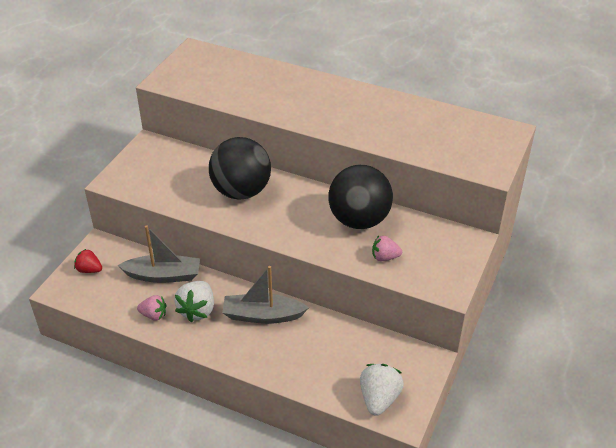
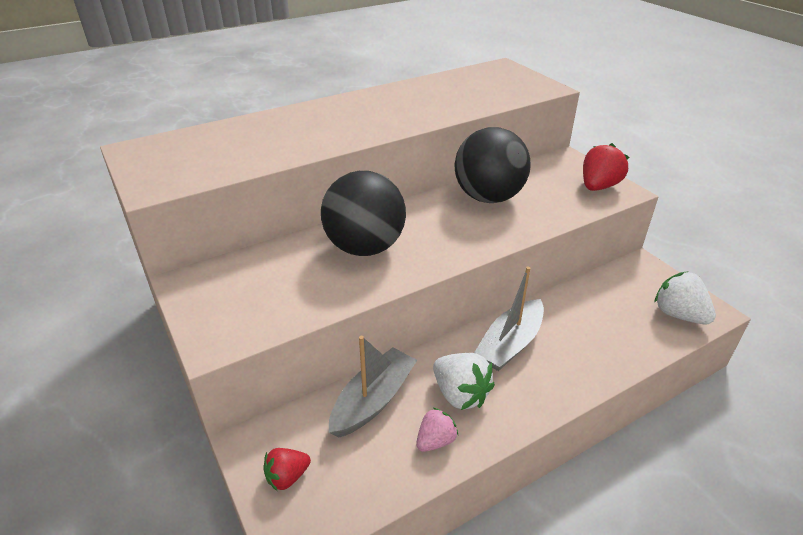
camera: 55 degrees left, 5 degrees down
pink strawberry [372,236,402,261] -> none
none -> red strawberry [583,143,629,191]

